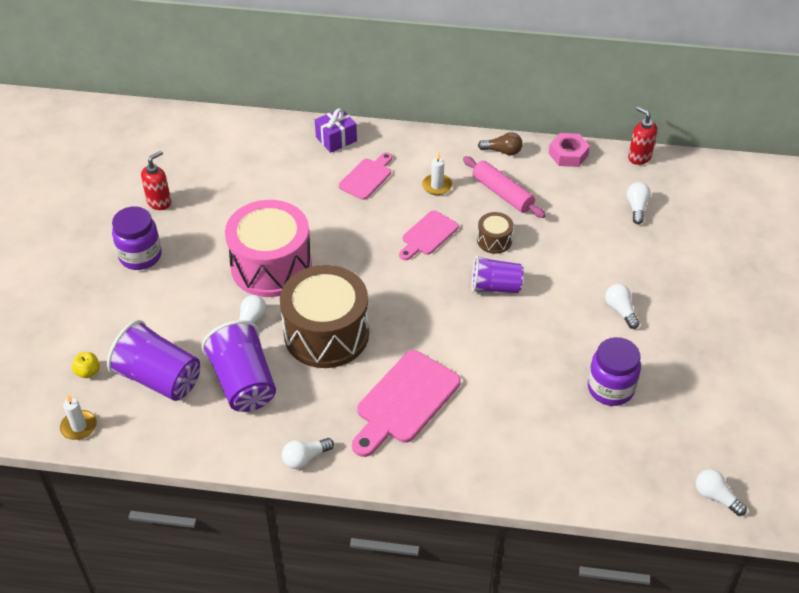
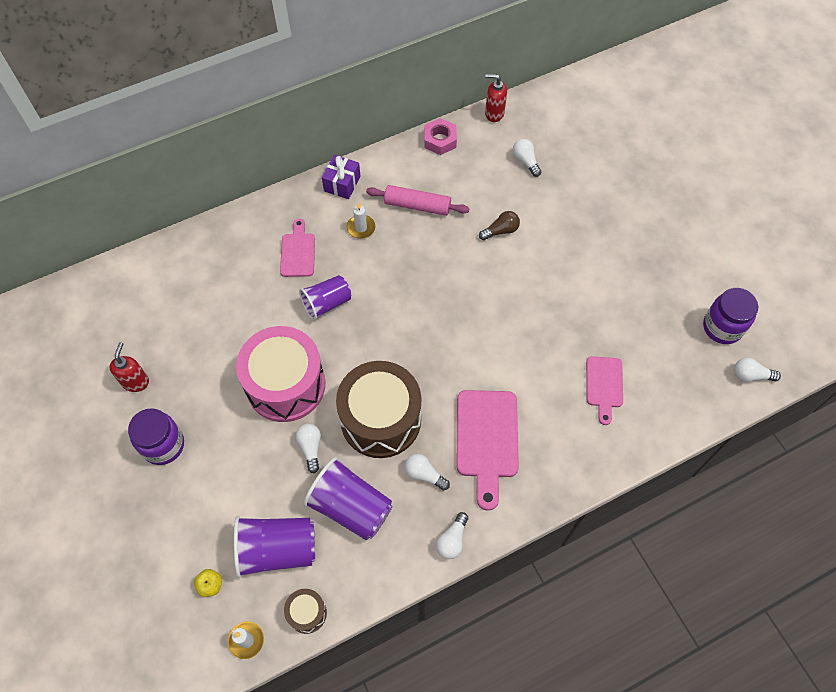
camera: 35 degrees left, 15 degrees up
purple gift [315,108,357,153] -> purple gift moved to [322,155,361,199]
pink cutting board [399,210,459,260] -> pink cutting board moved to [586,356,623,425]
purple cup [472,255,523,293] -> purple cup moved to [299,275,351,320]
brown drum [477,212,514,254] -> brown drum moved to [284,589,327,634]
brown light bulb [478,132,523,155] -> brown light bulb moved to [479,211,520,240]
purple jar [588,337,641,406] -> purple jar moved to [703,288,758,344]
white light bulb [605,284,640,329] -> white light bulb moved to [404,454,450,490]

